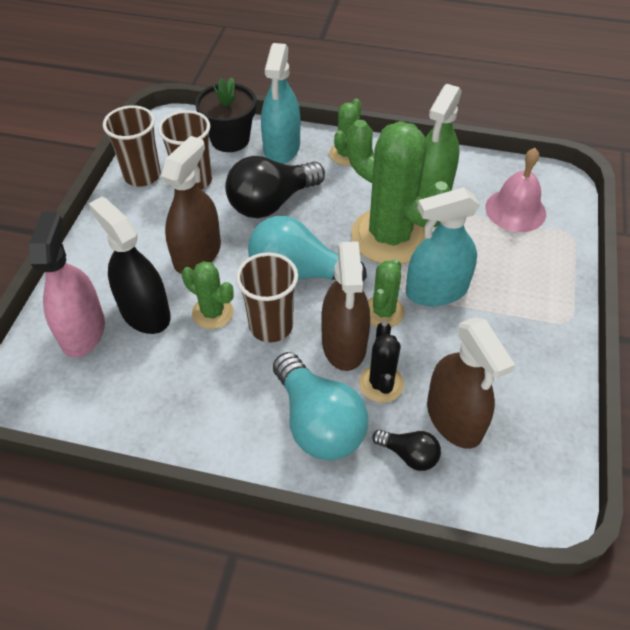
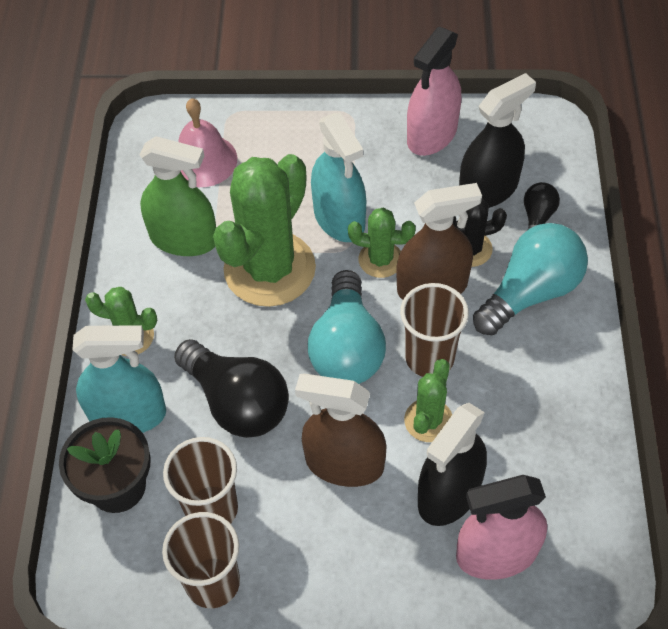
camera: 100 degrees left, 5 degrees up
brown spray bottle [427,317,515,449] -> black spray bottle [459,73,536,208]
none -> pink spray bottle [407,27,461,156]

